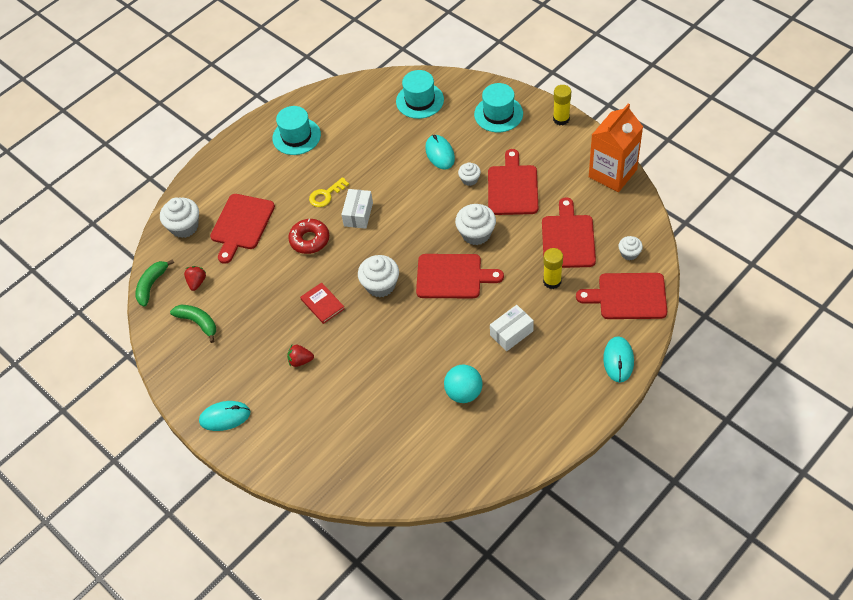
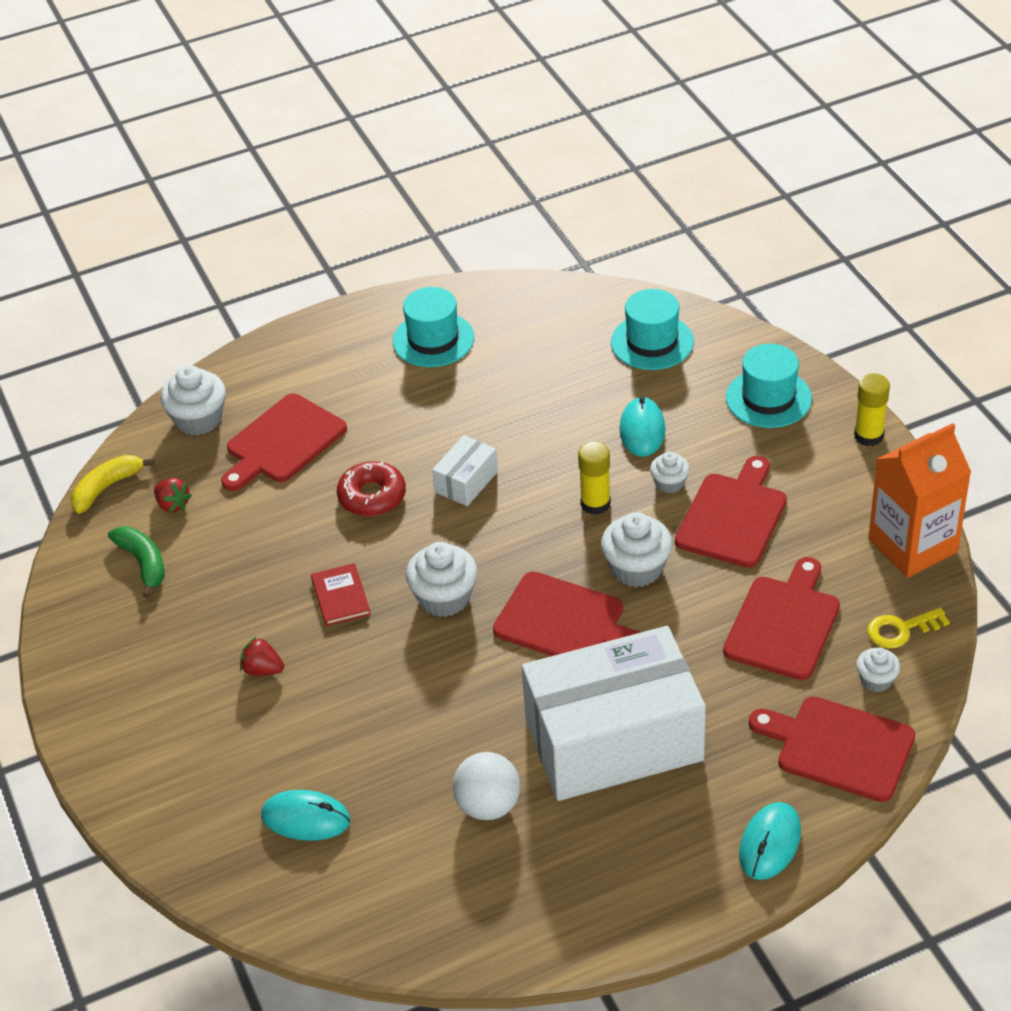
camera: 20 degrees right, 10 degrees down
green banana [135,259,174,307] -> yellow banana [71,455,154,514]
red strawberry [184,266,206,291] -> red strawberry turned 105 degrees clockwise [154,478,192,513]
turquoise mouse [199,401,251,431] -> turquoise mouse moved to [261,790,350,841]
yellow key [309,177,349,207] -> yellow key moved to [868,607,950,649]
turquoise ball [444,365,483,403] -> white ball [453,752,520,820]
white box [490,305,534,351] -> white box [522,626,706,801], size x2.41
yellow glue stick [543,248,563,289] -> yellow glue stick moved to [578,441,611,515]

